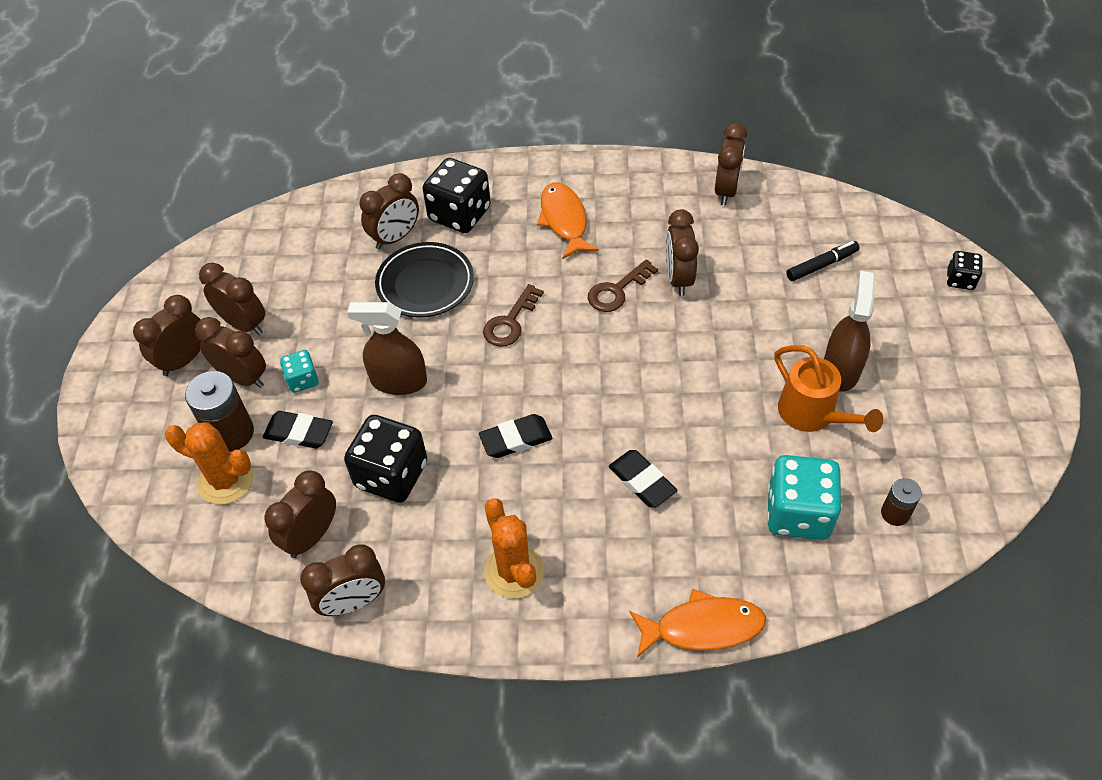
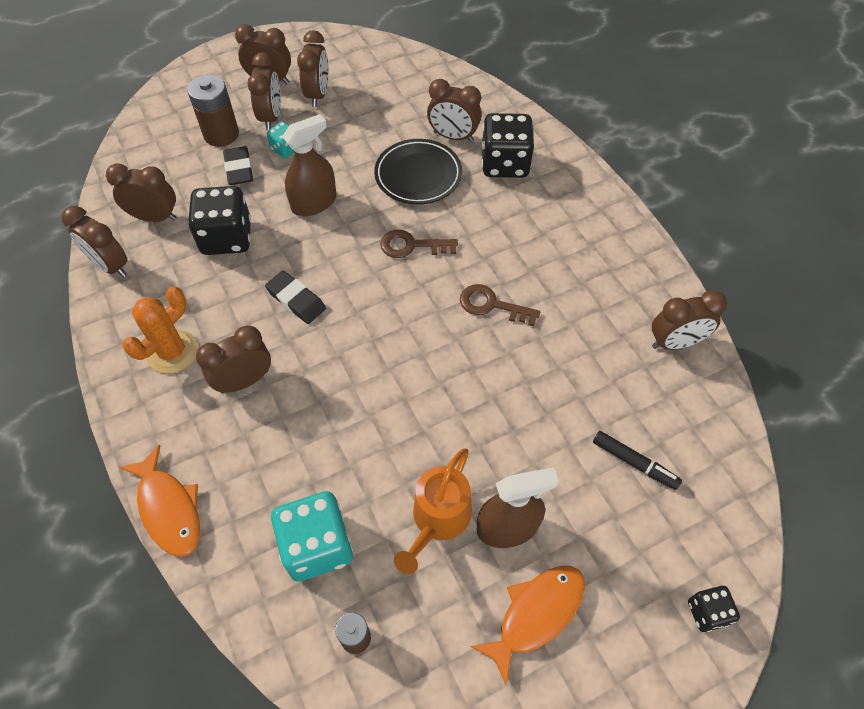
camera: 60 degrees right, 5 degrees up
orange cactus [165,422,254,505] -> none
brown spray bottle [347,302,427,395] -> brown spray bottle turned 75 degrees clockwise [282,114,336,216]
orange fish [537,183,599,259] -> orange fish moved to [471,566,585,685]
black eraser [609,450,677,508] -> none
brown clock [666,210,699,296] -> brown clock moved to [196,325,271,394]

